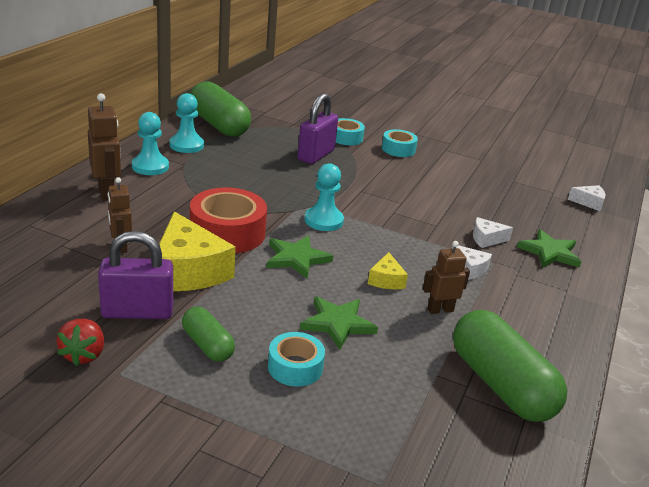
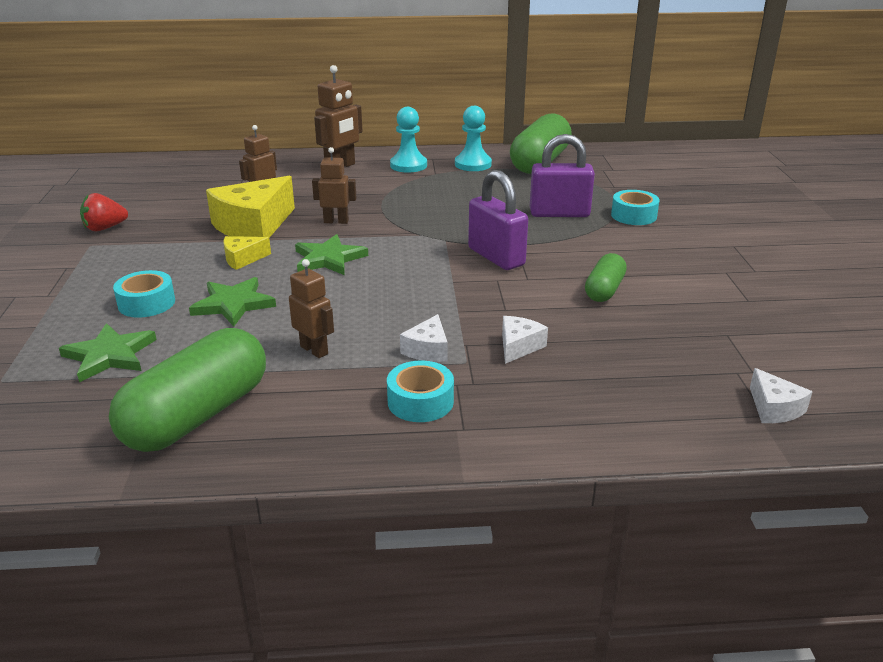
camera: 65 degrees right, 0 degrees up
purple padlock [98,231,173,319] -> purple padlock moved to [468,170,528,270]
green capsule [182,307,235,362] -> green capsule moved to [585,253,627,302]
red tape [190,187,267,253] -> brown robot [312,147,356,224]
turquoise pawn [305,163,344,231] -> none
yellow cheese [368,252,408,289] -> yellow cheese moved to [224,236,271,270]
turquoise tape [382,129,418,157] -> turquoise tape moved to [387,360,454,422]
white cheese [473,217,513,248] -> white cheese turned 60 degrees clockwise [502,316,548,364]
green star [517,229,582,268] -> green star moved to [59,323,157,382]

